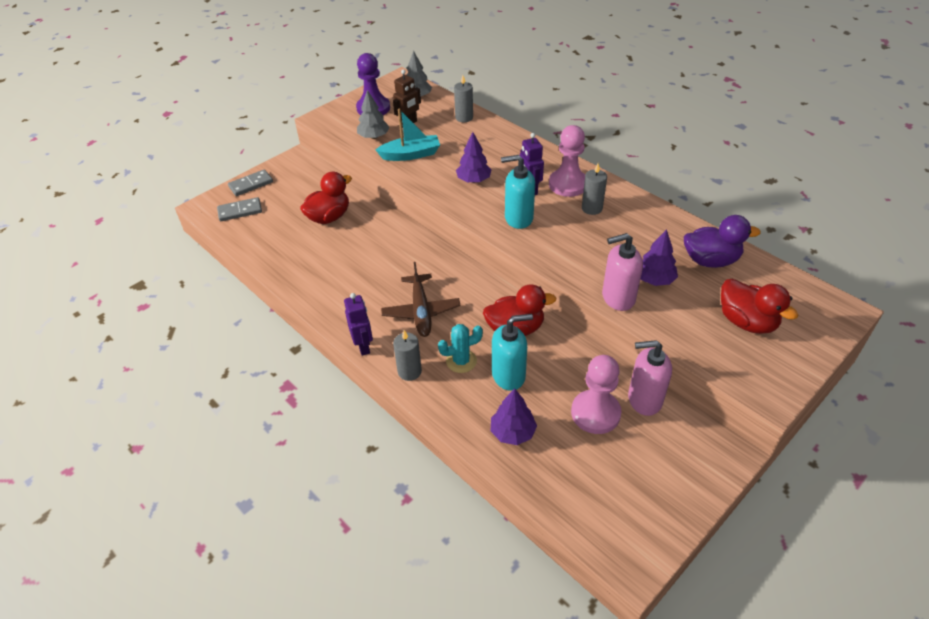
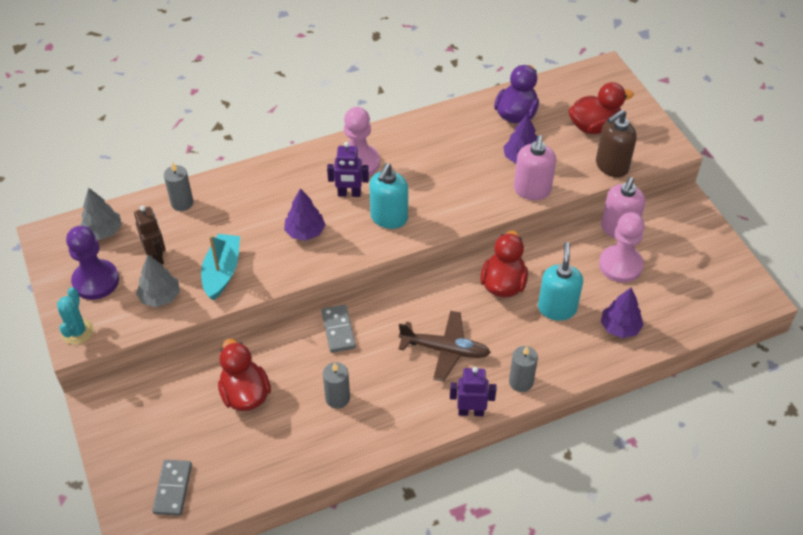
camera: 70 degrees left, 5 degrees up
grey domino [228,169,273,196] -> grey domino moved to [321,305,356,353]
turquoise cactus [438,324,483,373] -> turquoise cactus moved to [57,287,94,345]
grey candle [582,163,607,215] -> grey candle moved to [323,362,350,409]
none -> brown soap dispenser [596,109,637,177]

